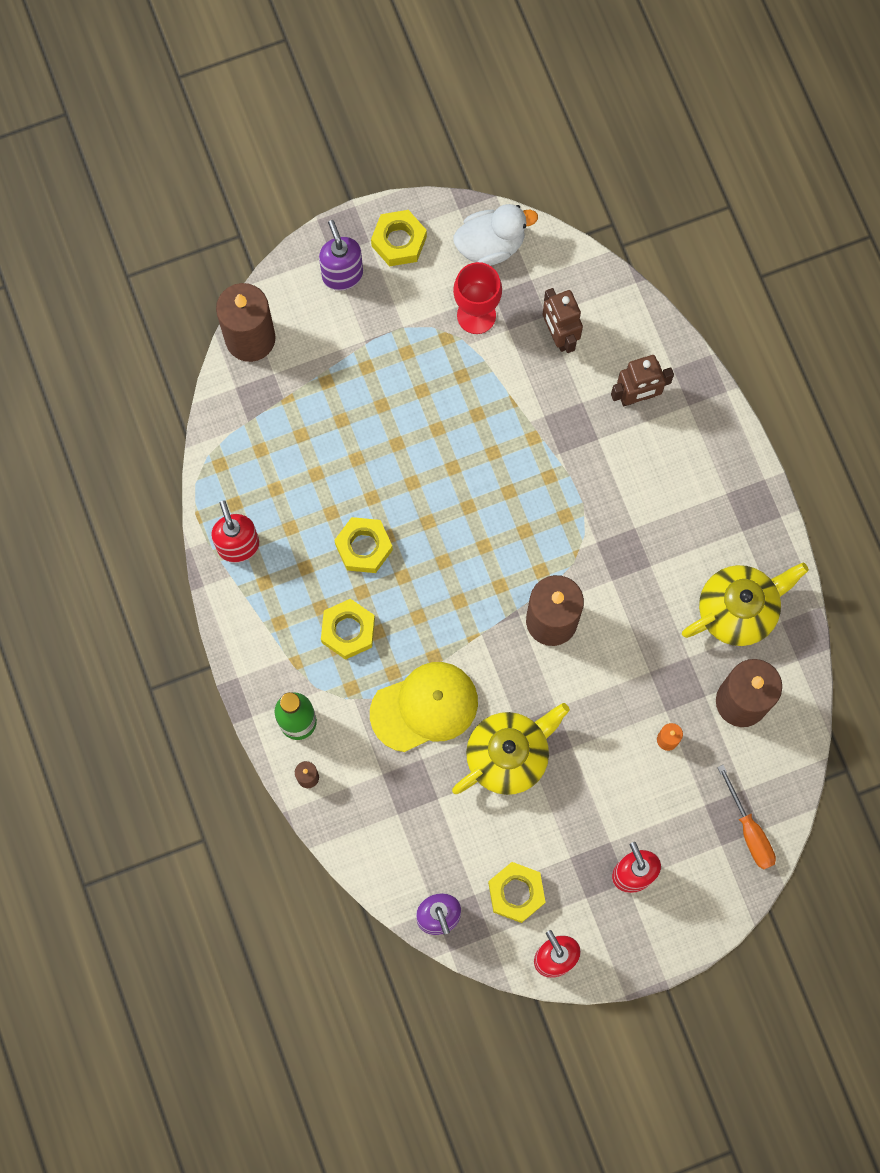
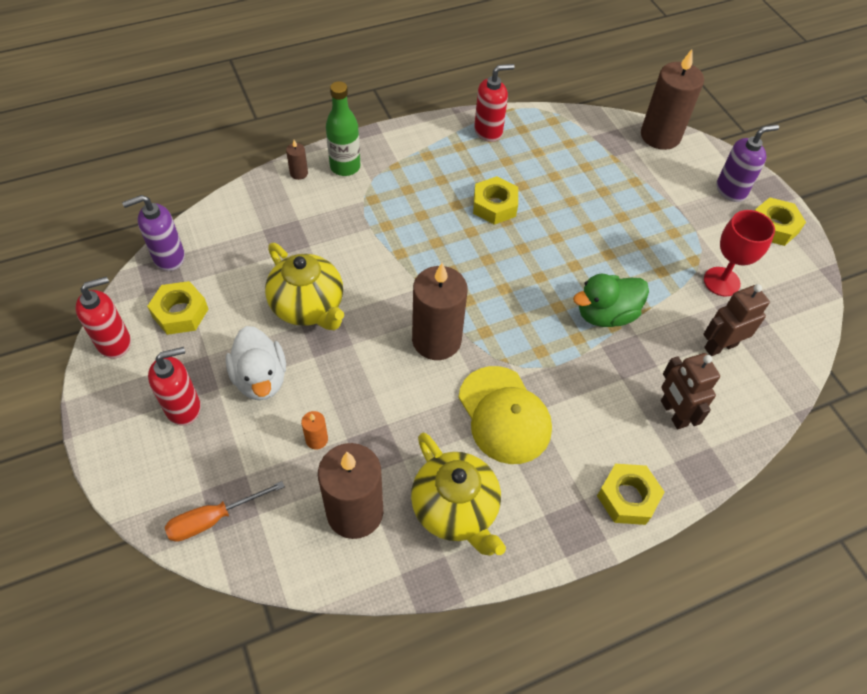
camera: 85 degrees right, 20 degrees down
yellow nut [321,599,375,660] -> yellow nut moved to [597,464,664,525]
yellow cap [370,662,478,752] -> yellow cap moved to [458,366,552,464]
white duck [453,204,538,266] -> white duck moved to [226,326,286,400]
none -> green duck [573,274,649,327]

